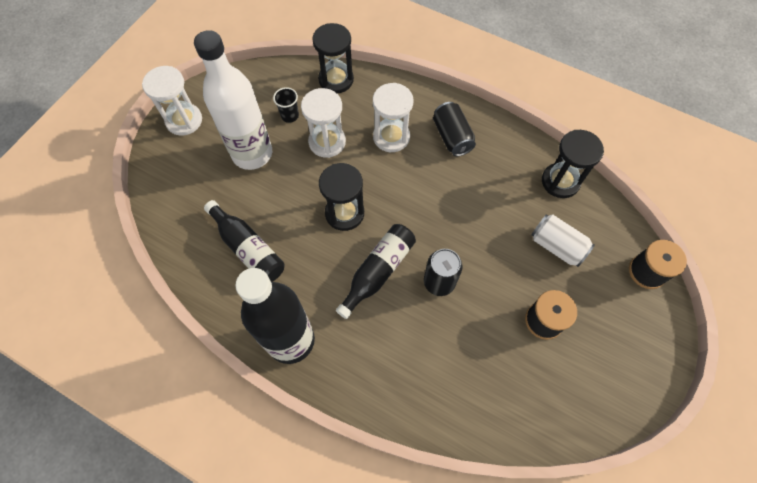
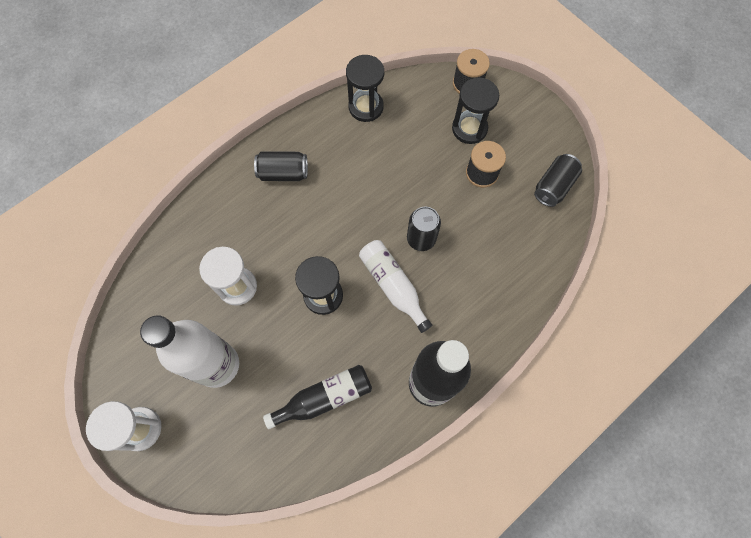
camera: 70 degrees left, 5 degrees up
black cup [273,87,299,123] -> none
black hourglass [312,23,354,93] -> black hourglass moved to [452,78,499,144]
black bottle [336,224,416,319] -> white bottle [359,240,432,333]
white hourglass [373,83,414,152] -> none
white can [531,214,595,267] -> none
none -> black can [534,154,582,207]

